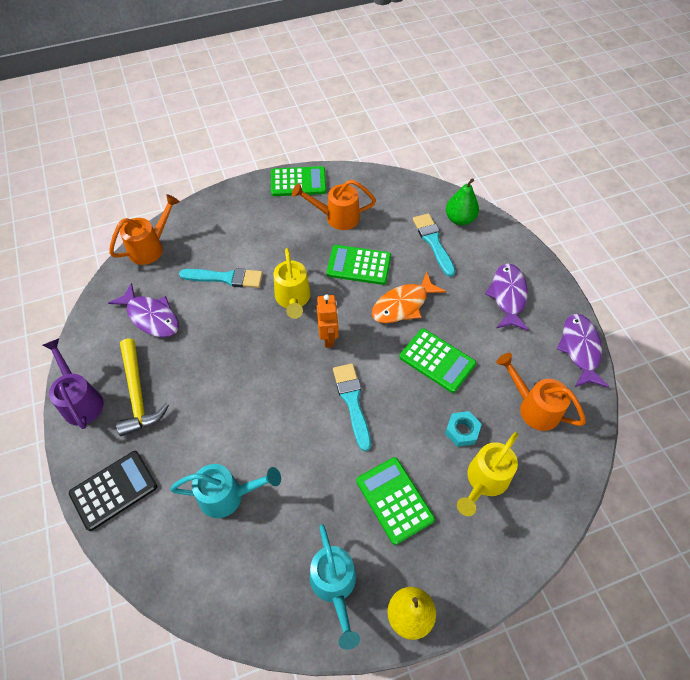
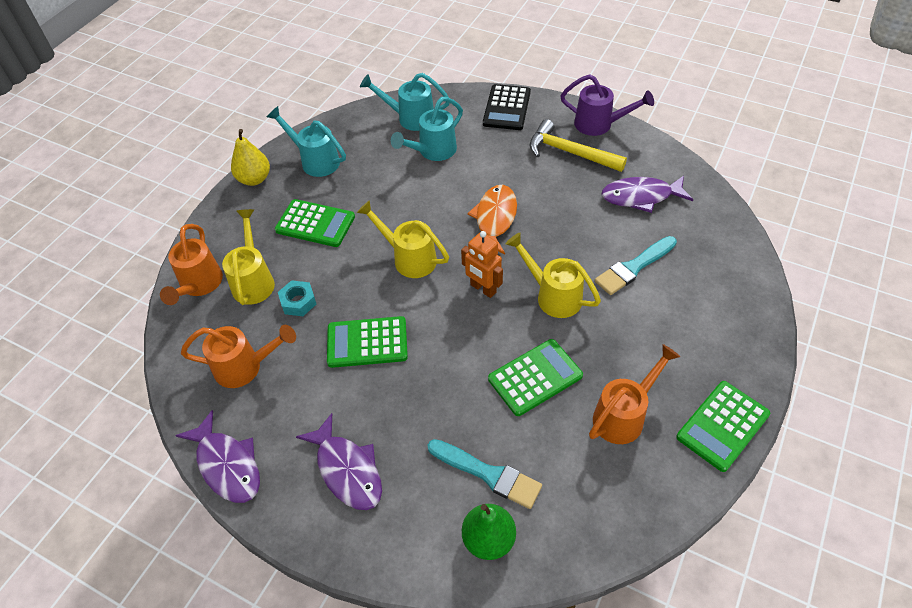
camera: 140 degrees right, 5 degrees down
orange watering can [109,194,180,265] -> orange watering can moved to [160,224,223,305]
turquoise brush [333,363,371,451] -> yellow watering can [357,200,449,278]
orange fish [372,272,446,323] -> orange fish moved to [467,185,517,254]
none -> turquoise watering can [360,73,449,131]

